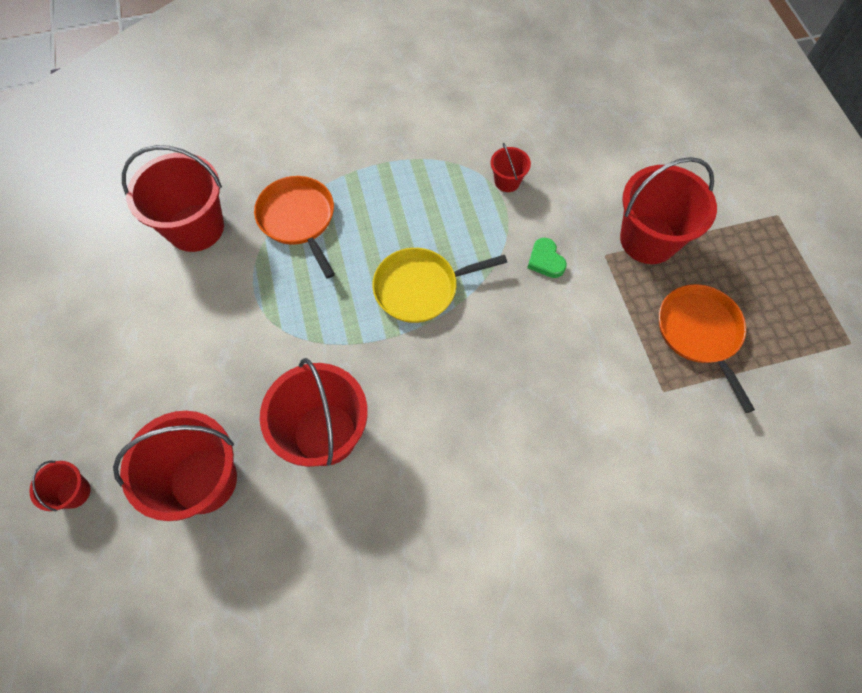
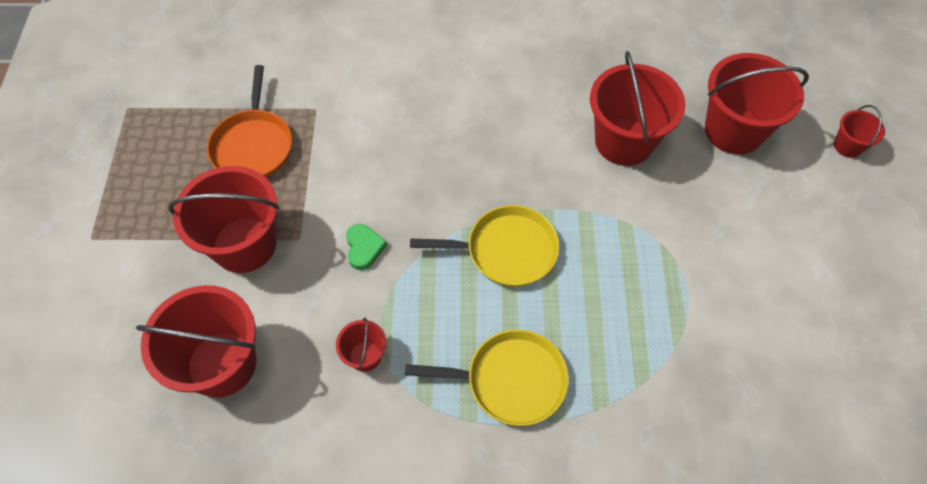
camera: 165 degrees left, 5 degrees down
red bucket [122,145,224,252] -> red bucket moved to [136,285,256,398]
orange pan [254,176,335,279] -> none
none -> yellow pan [405,330,569,426]

